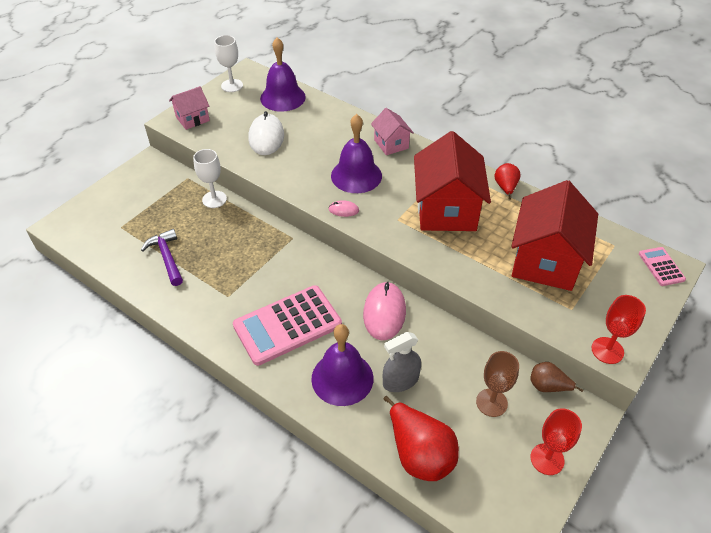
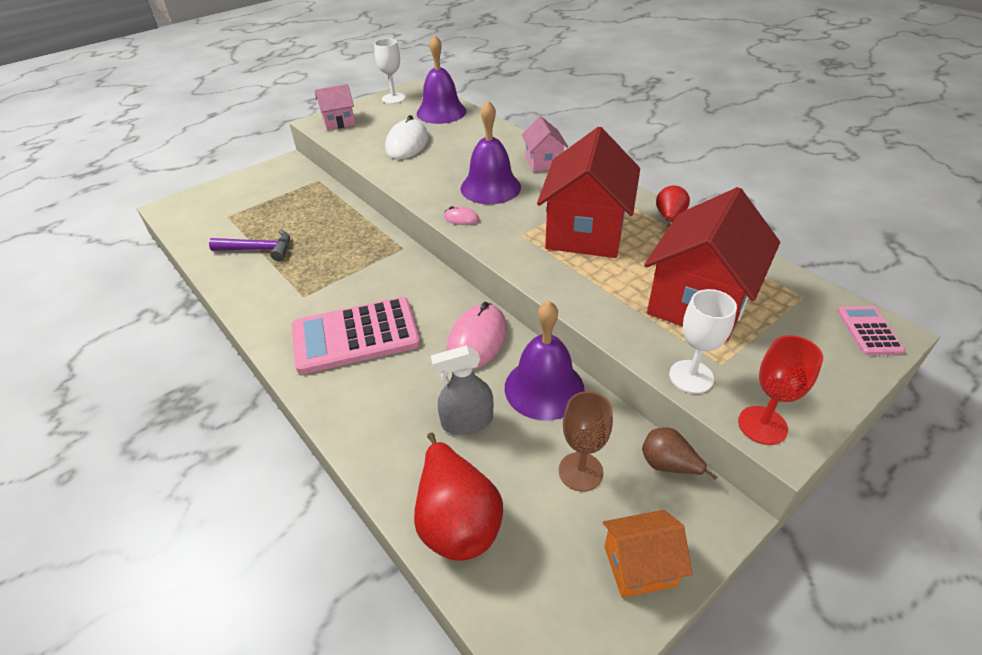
camera: 15 degrees right, 5 degrees down
purple hammer [141,229,183,286] -> purple hammer turned 105 degrees clockwise [209,230,290,261]
white goblet [193,149,227,208] -> white goblet moved to [669,289,737,394]
purple bell [311,324,373,406] -> purple bell moved to [505,301,585,420]
red goblet [531,408,582,475] -> orange house [603,510,692,598]

